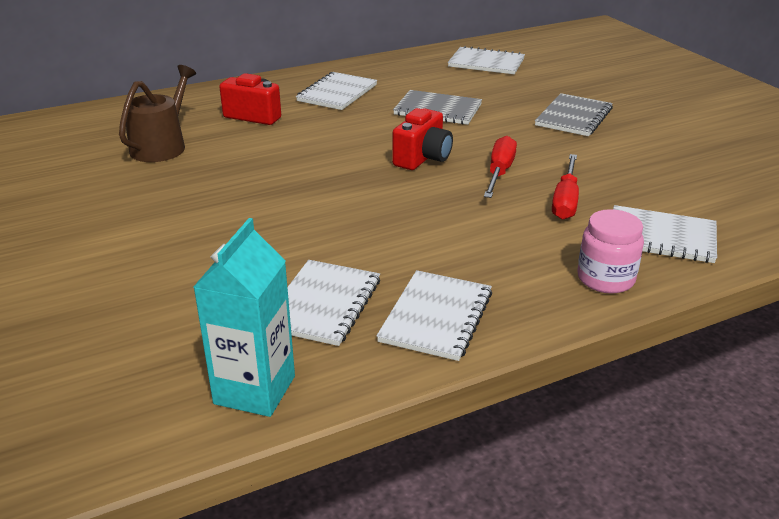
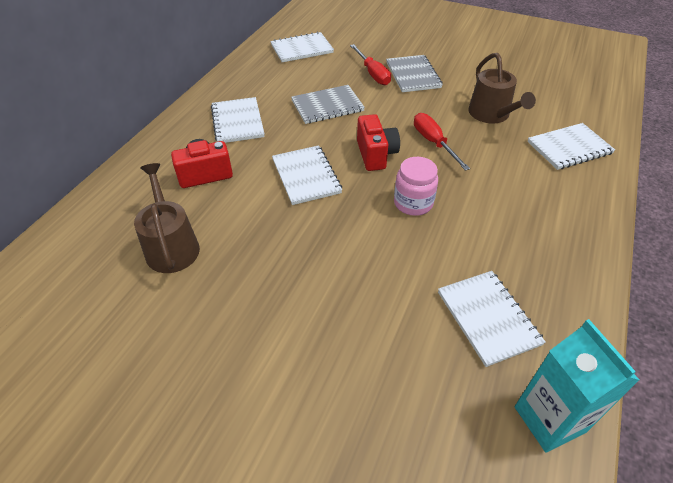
camera: 40 degrees left, 15 degrees up
white notebook [377,270,492,361] -> white notebook moved to [272,145,342,205]
red screwdriver [552,154,579,220] -> red screwdriver moved to [350,44,391,85]
pink jar [578,209,644,294] -> pink jar moved to [394,157,438,216]
none -> brown watering can [468,53,536,123]

